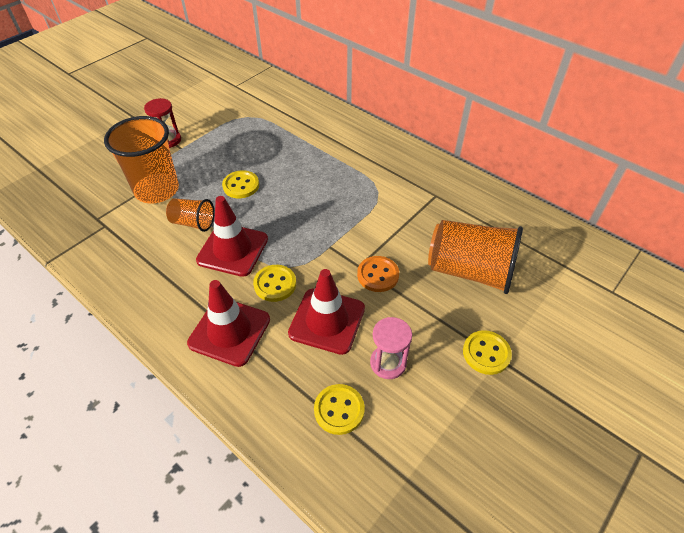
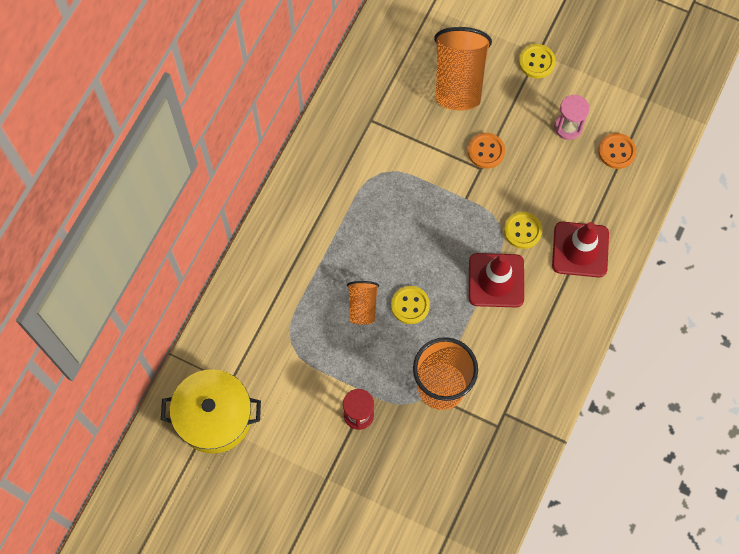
camera: 105 degrees left, 20 degrees up
orange cup [166,198,215,232] -> orange cup moved to [347,281,379,325]
red traffic cone [288,269,365,355] -> none
yellow button [314,384,365,435] -> orange button [598,133,636,169]
none -> yellow pot [161,369,261,454]

